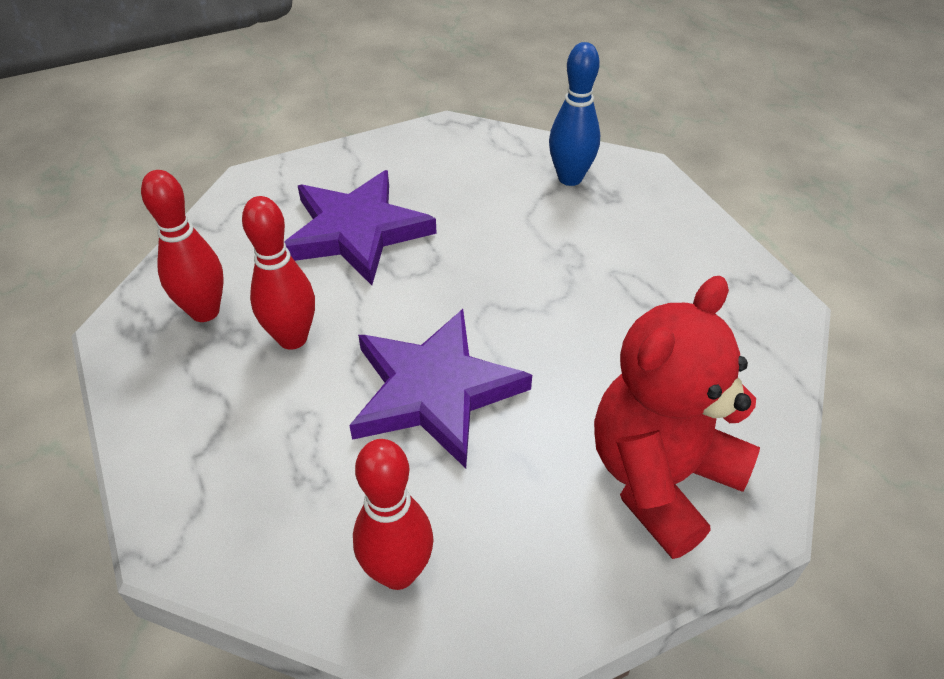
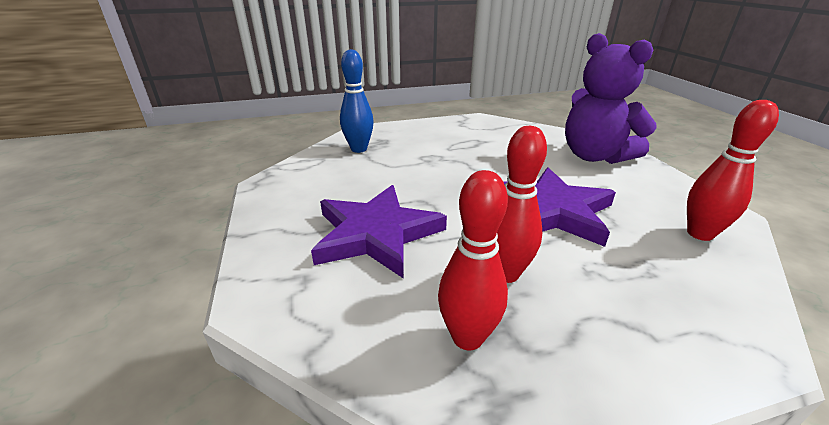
camera: 80 degrees left, 15 degrees down
red teddy bear [594,276,760,559] -> purple teddy bear [565,33,657,164]

